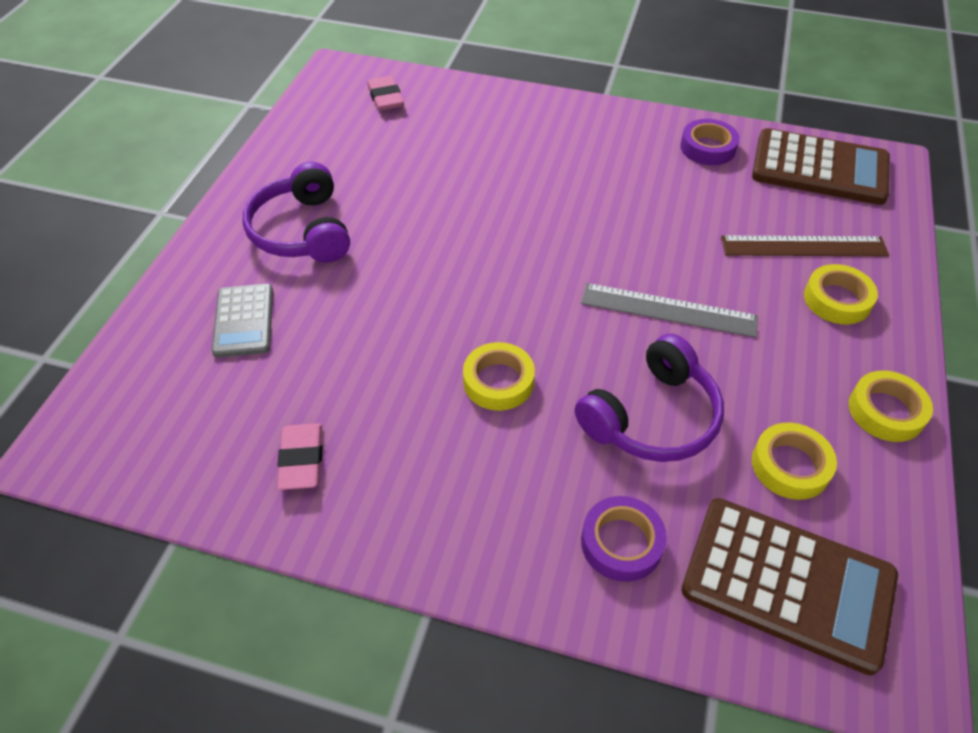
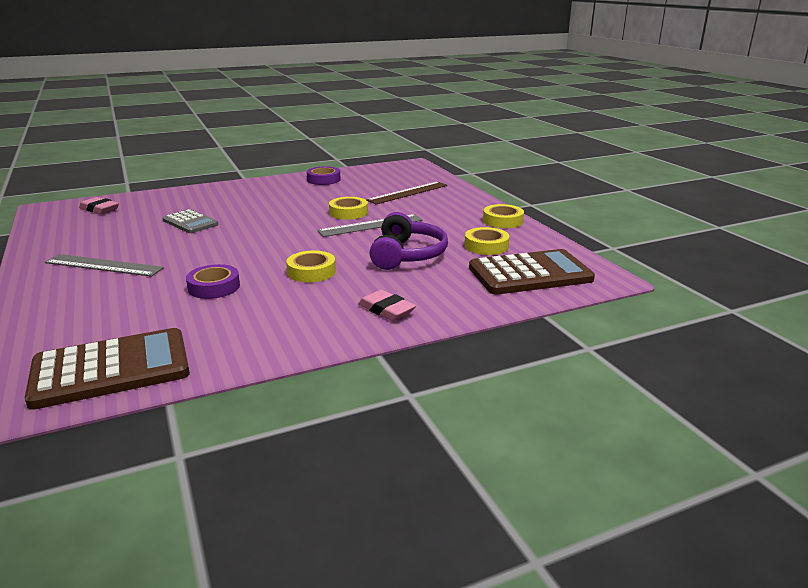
camera: 40 degrees left, 25 degrees down
grey calculator [212,284,273,358] -> grey calculator moved to [163,209,218,233]
purple headphones [243,162,350,263] -> grey ruler [45,254,164,277]
pink eraser [277,423,323,490] -> pink eraser moved to [358,290,416,321]
purple tape [581,496,667,582] -> purple tape moved to [186,264,240,299]
brown calculator [752,128,890,205] -> brown calculator moved to [25,328,190,410]
yellow tape [804,264,878,324] -> yellow tape moved to [329,197,368,220]

